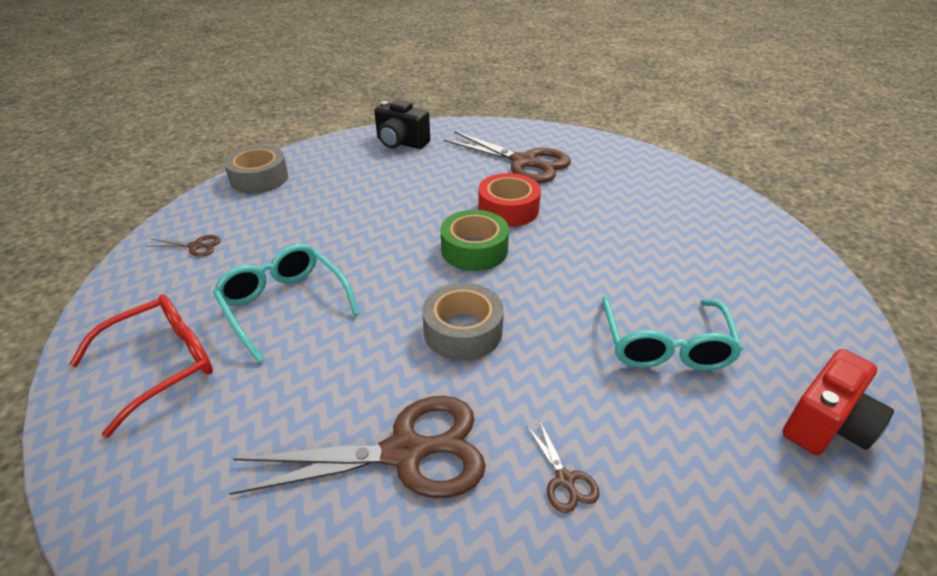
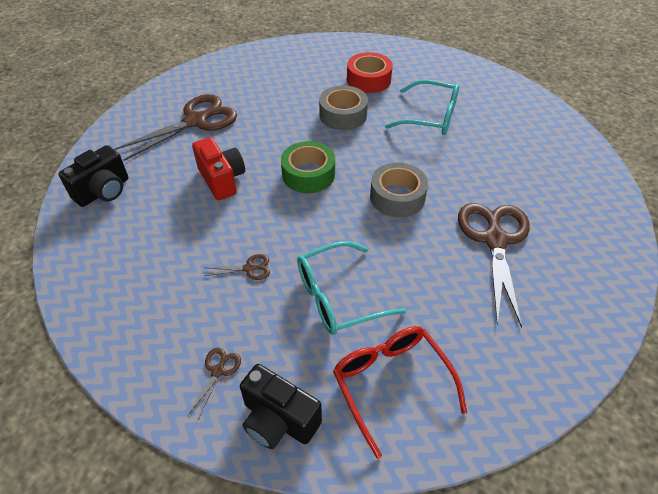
camera: 75 degrees left, 10 degrees up
grey tape [224,146,288,194] -> grey tape moved to [319,85,368,130]
red tape [478,173,541,227] -> red tape moved to [347,52,393,93]
brown scissors [526,420,600,513] -> brown scissors moved to [204,254,270,280]
red camera [782,349,894,455] -> red camera moved to [192,137,245,200]
none -> black camera [240,364,322,449]

